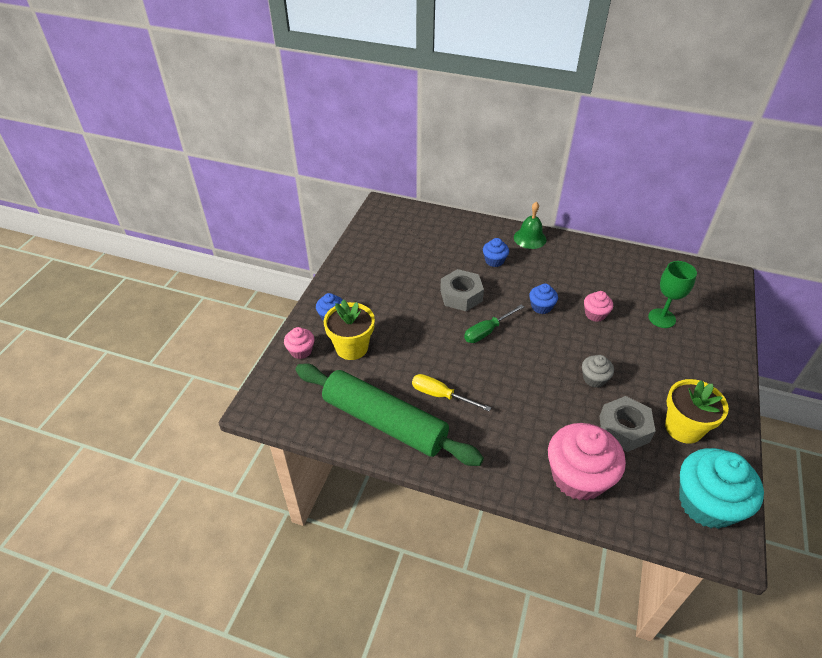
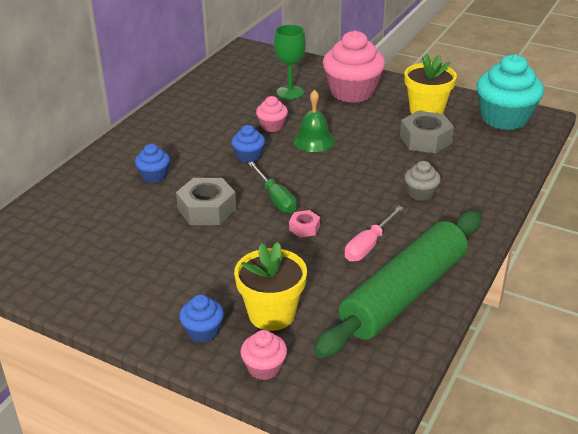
camera: 80 degrees left, 10 degrees down
yellow screwdriver [412,374,491,412] -> pink screwdriver [345,206,404,262]
green bell [514,202,547,249] -> green bell moved to [293,90,335,152]
pink cupcake [548,423,626,501] -> pink cupcake moved to [323,30,385,103]
grey cupcake [582,355,614,388] -> grey cupcake moved to [404,161,441,201]
none -> pink nut [289,210,320,237]

